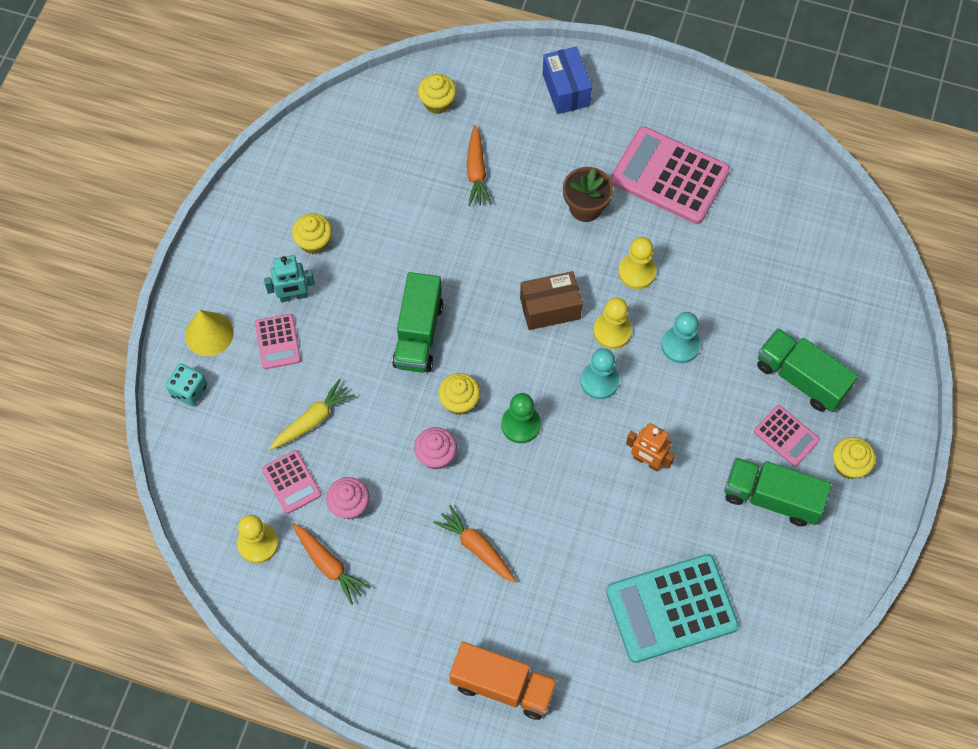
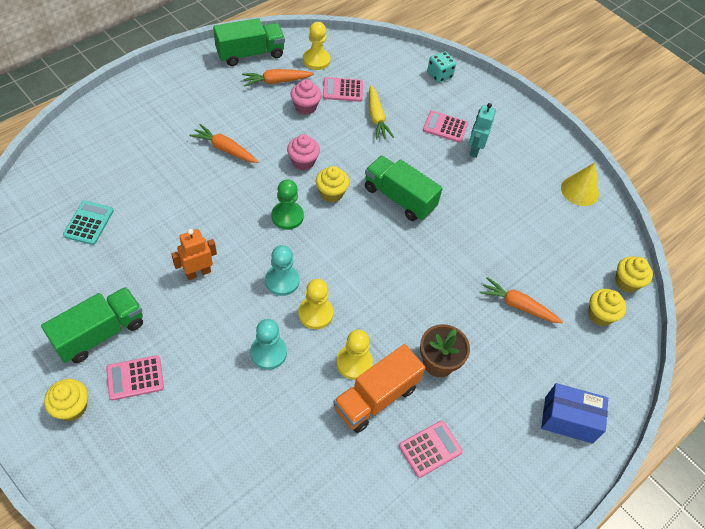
camera: 115 degrees right, 10 degrees down
yellow cone [185,310,234,356] -> yellow cone moved to [561,162,599,206]
yellow cupcake [292,213,332,254] -> yellow cupcake moved to [615,256,653,293]
orange carrot [433,505,516,583] -> orange carrot turned 135 degrees counterclockwise [189,124,258,163]
orange truck [450,642,558,720] -> orange truck moved to [334,344,426,433]
brown box [520,271,583,330] -> none
turquoise calculator [606,554,739,663] -> turquoise calculator [63,200,114,245], size x0.51
pink calculator [610,126,730,224] -> pink calculator [399,420,463,478], size x0.51
green truck [757,328,858,412] -> green truck moved to [213,18,285,66]

